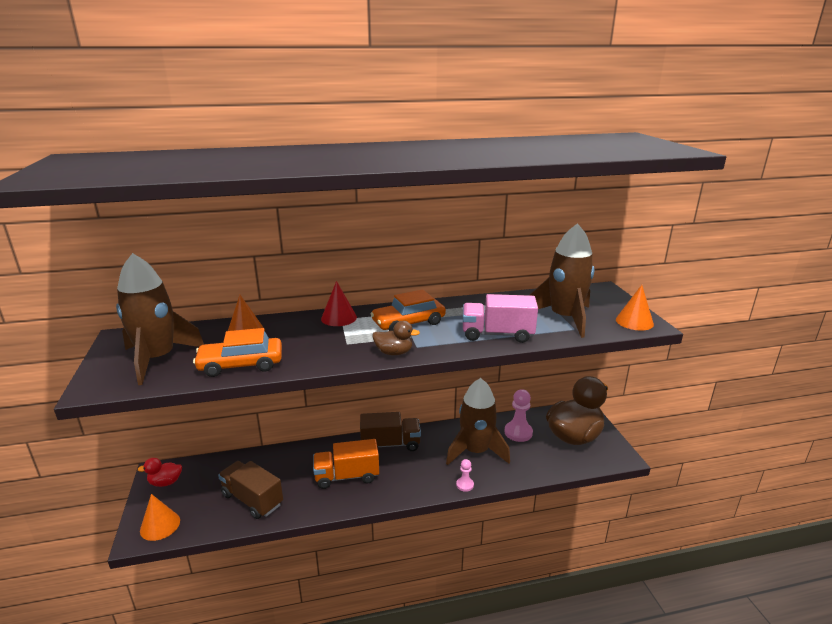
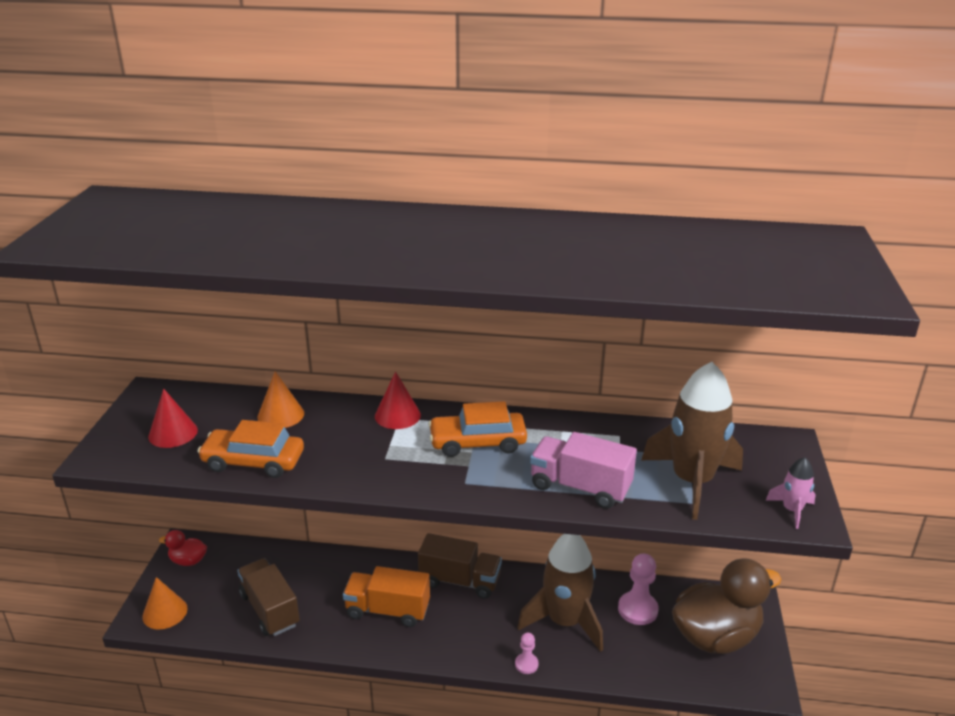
camera: 20 degrees right, 5 degrees up
brown rocket [116,253,204,385] -> red cone [148,388,198,448]
brown duck [372,321,420,355] -> none
orange cone [616,285,654,331] -> pink rocket [766,457,816,529]

